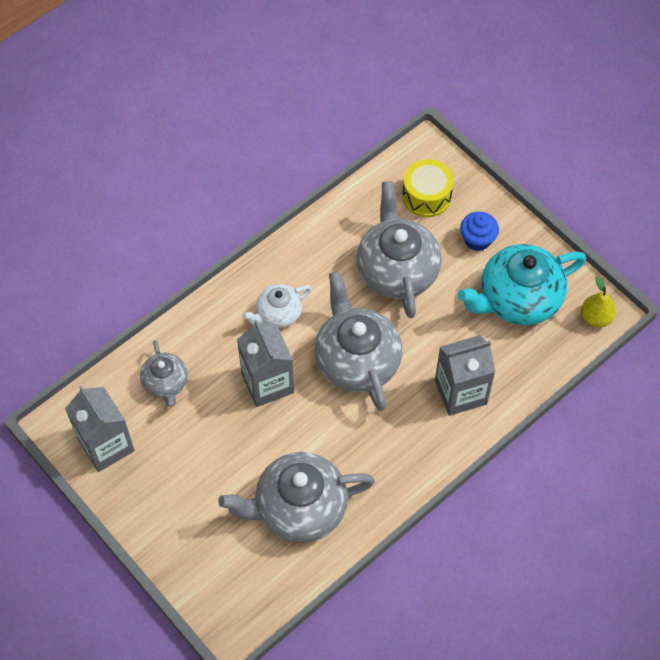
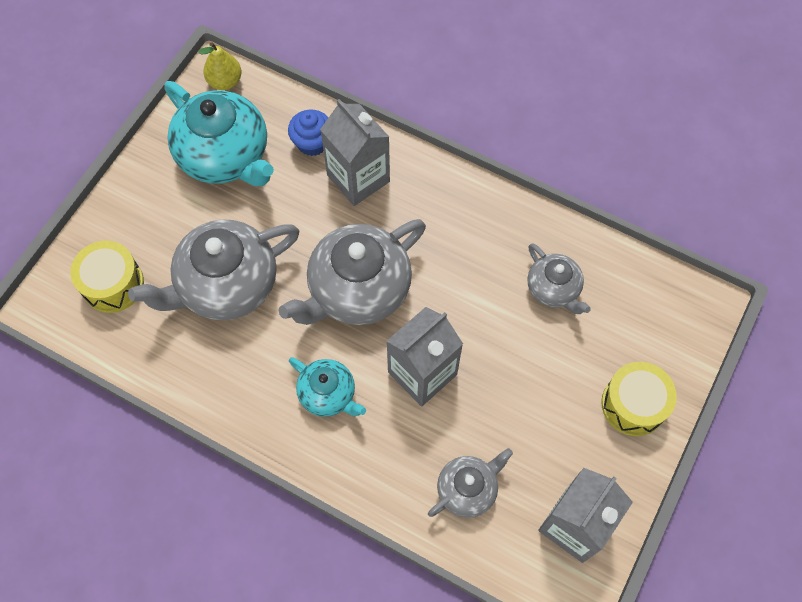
camera: 110 degrees left, 5 degrees up
grey teapot [218,452,375,543] -> grey teapot [528,243,591,314], size x0.54
white teapot [243,284,312,328] -> turquoise teapot [289,357,366,417]
blue cupcake [460,212,499,251] -> blue cupcake moved to [288,110,328,156]
none -> yellow drum [601,362,677,436]

